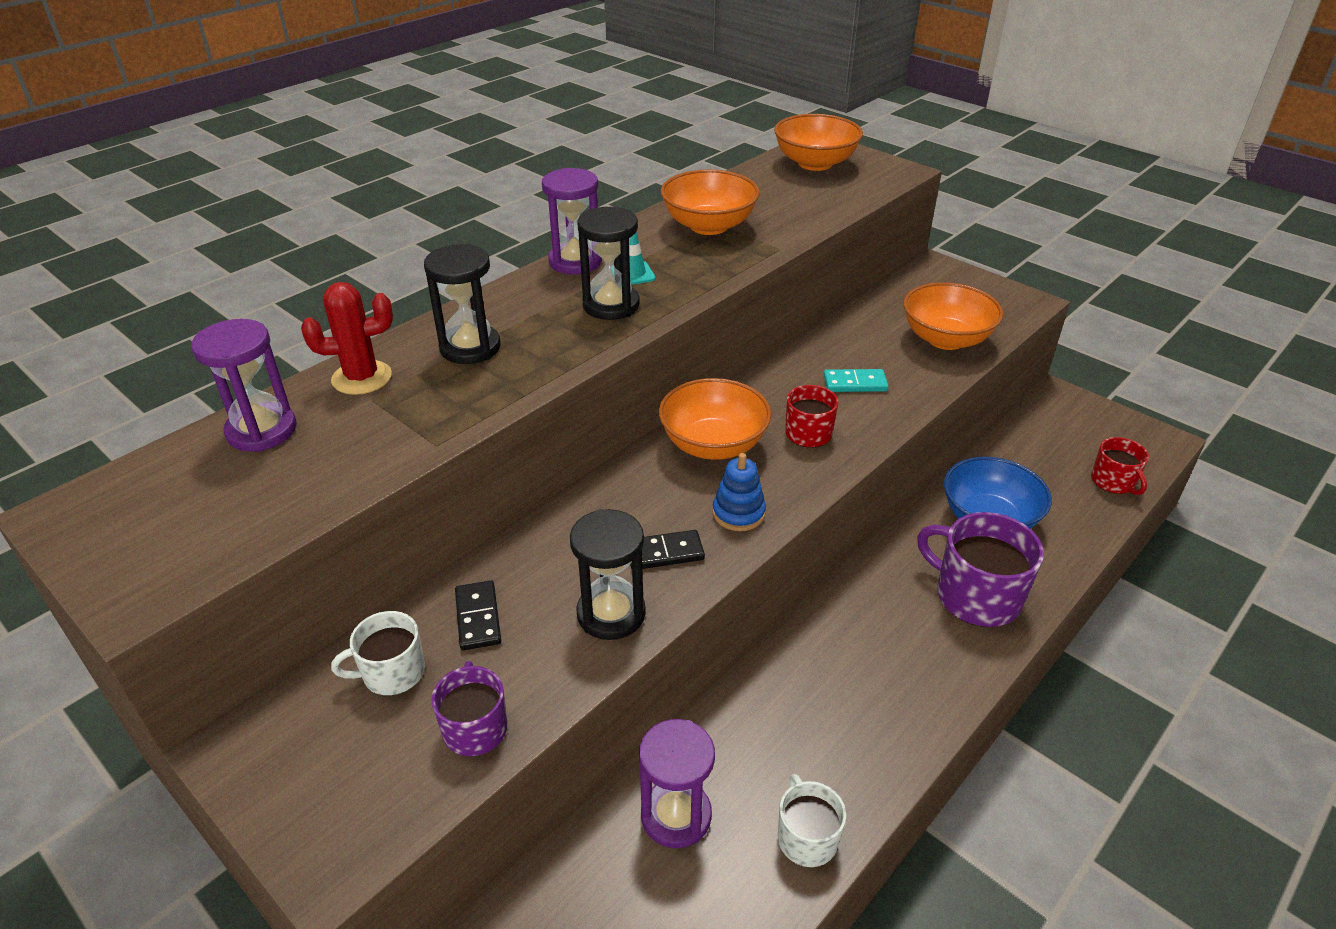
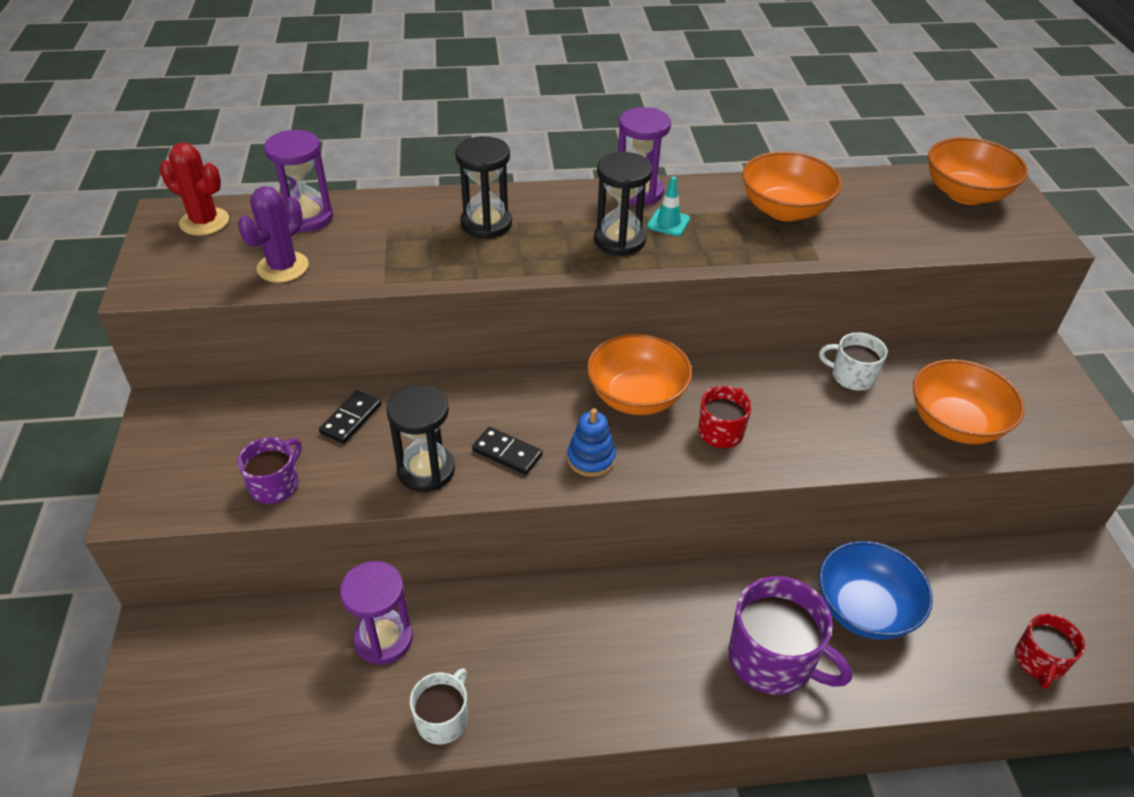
camera: 40 degrees right, 5 degrees up
red cactus [301,282,393,395] -> red cactus moved to [160,143,229,236]
white mug [331,611,425,695] -> white mug moved to [819,332,887,391]
turquoise domino [824,369,889,392] -> none
purple mug [917,512,1044,627] -> purple mug turned 135 degrees clockwise [728,576,852,695]
none -> purple cactus [238,186,309,283]

